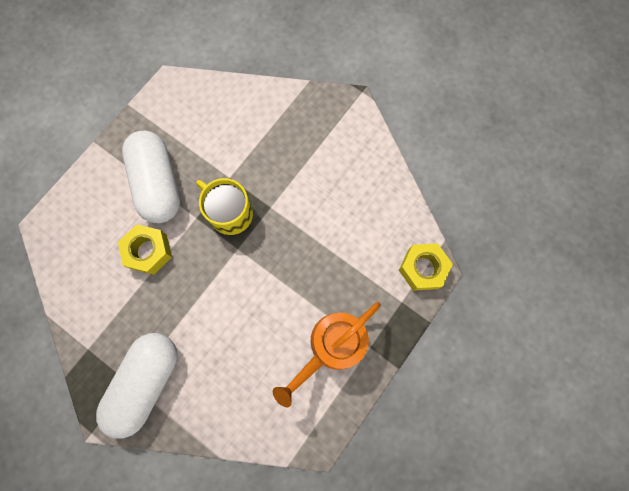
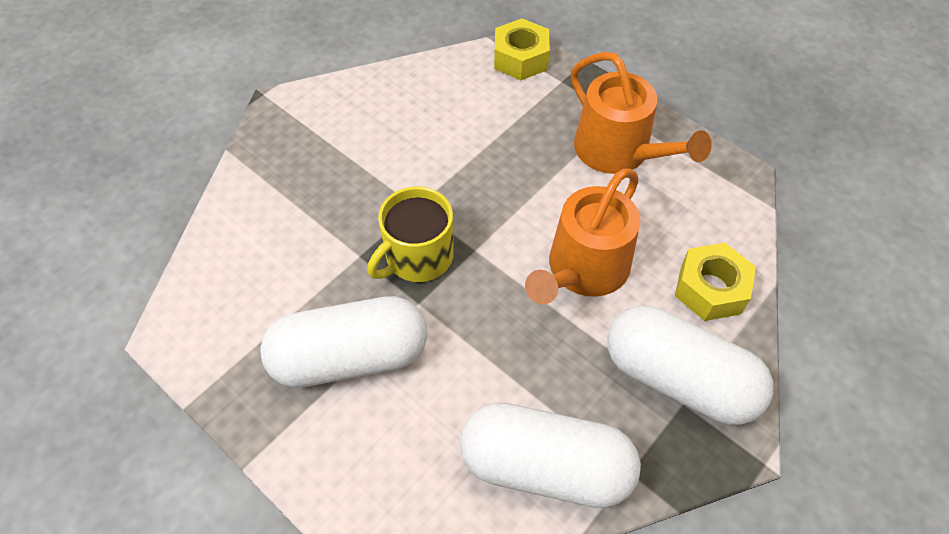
camera: 85 degrees left, 20 degrees down
yellow nut [118,224,172,275] -> yellow nut moved to [675,243,756,321]
none -> white capsule [460,403,641,508]
none -> orange watering can [525,169,640,305]

